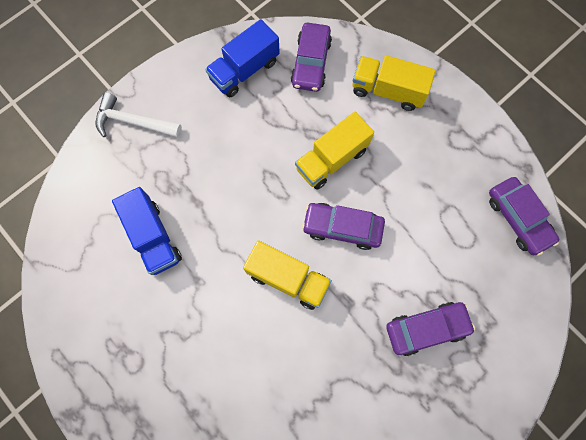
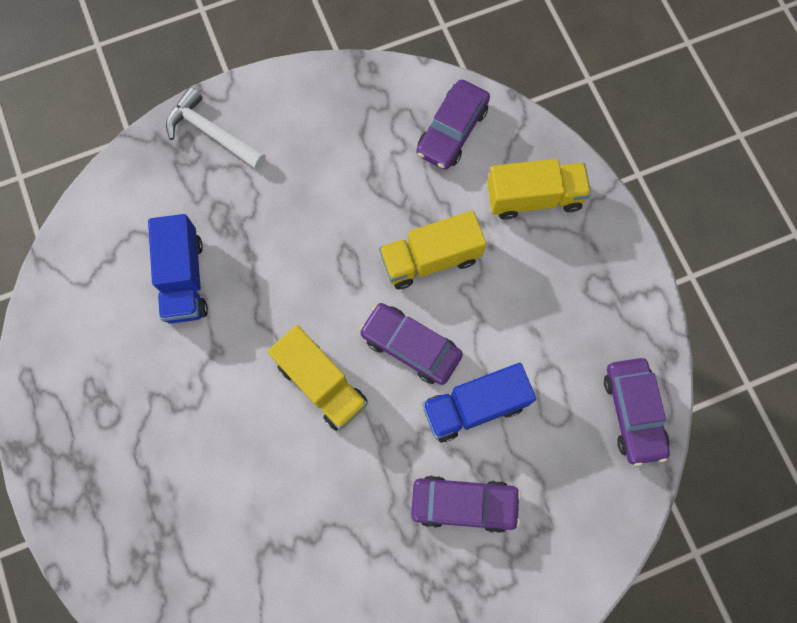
camera: 20 degrees right, 0 degrees up
blue truck [205,19,280,97] -> blue truck moved to [422,363,536,442]
yellow truck [353,55,436,111] -> yellow truck turned 135 degrees clockwise [487,159,591,220]

